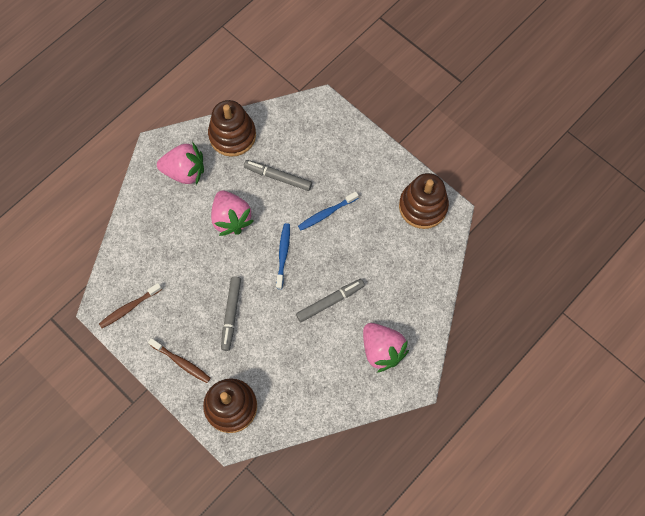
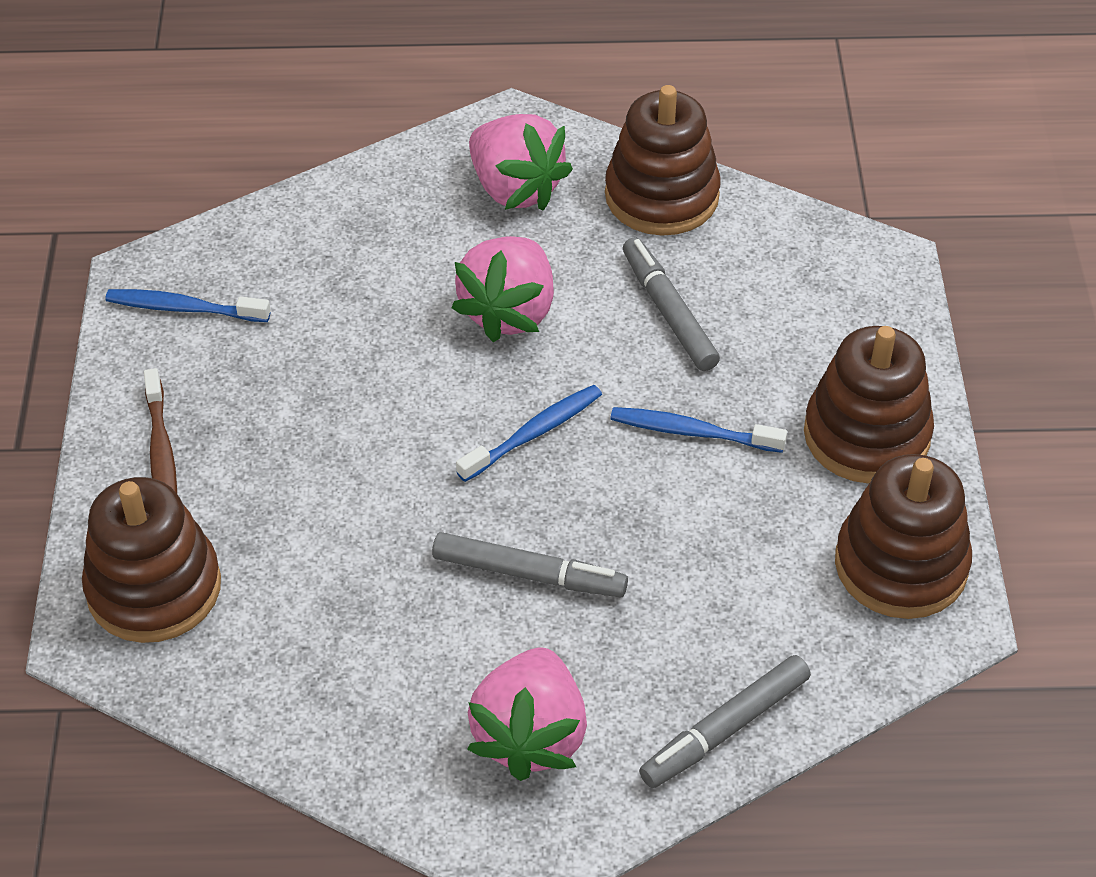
camera: 45 degrees right, 20 degrees down
brown toothbrush [99,283,162,328] -> blue toothbrush [105,289,271,322]
grey marker [221,276,241,351] -> grey marker moved to [639,655,811,788]
none -> brown stacking toy [804,326,934,483]

